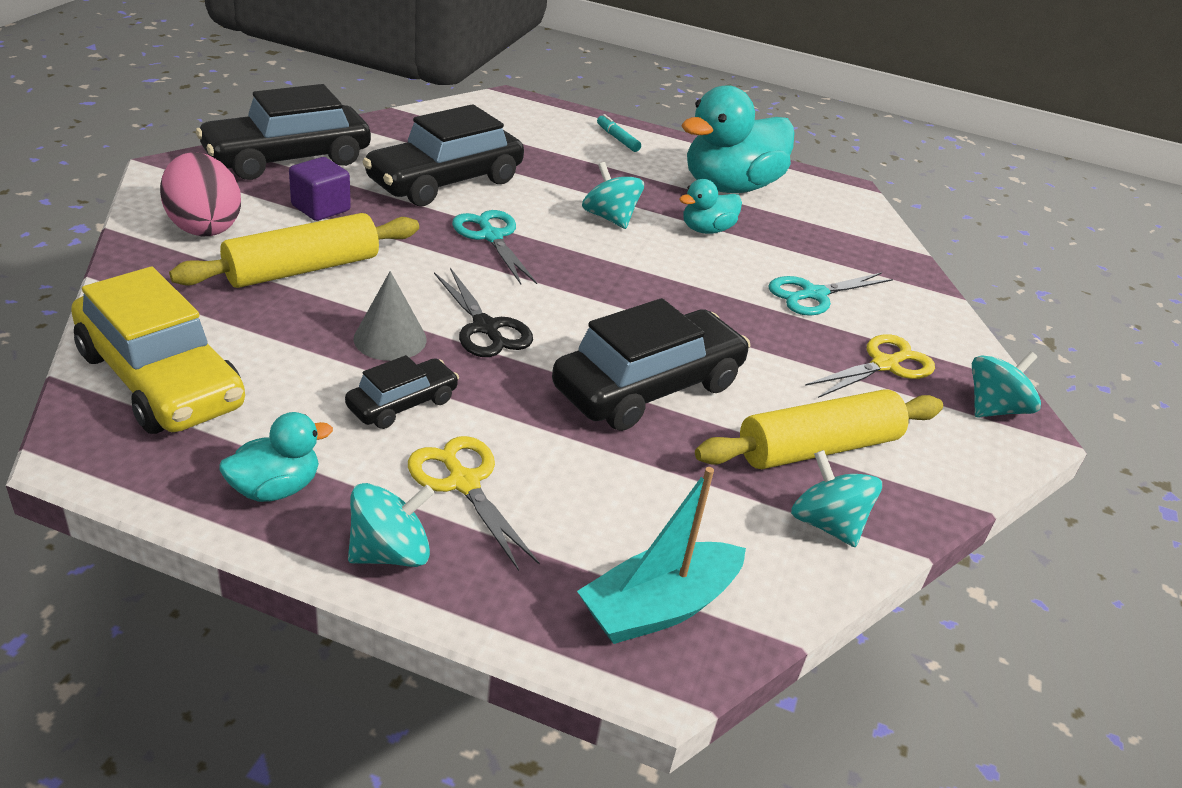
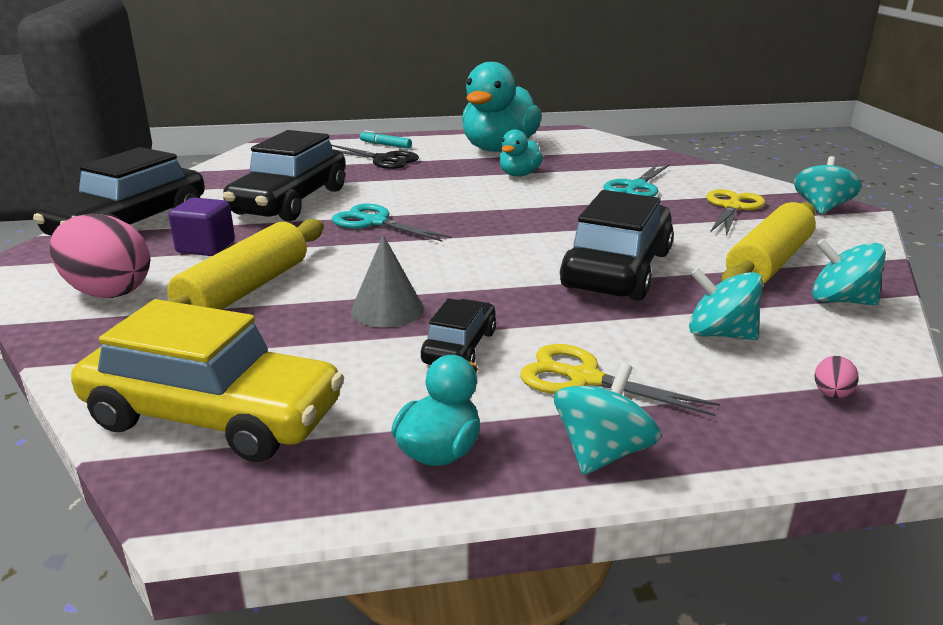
camera: 25 degrees left, 10 degrees down
black scissors [434,268,533,357] -> black scissors moved to [331,145,419,169]
turquoise boat [577,467,746,644] -> pink egg [815,356,859,399]
turquoise spinning top [582,162,644,229] -> turquoise spinning top moved to [689,268,763,340]

